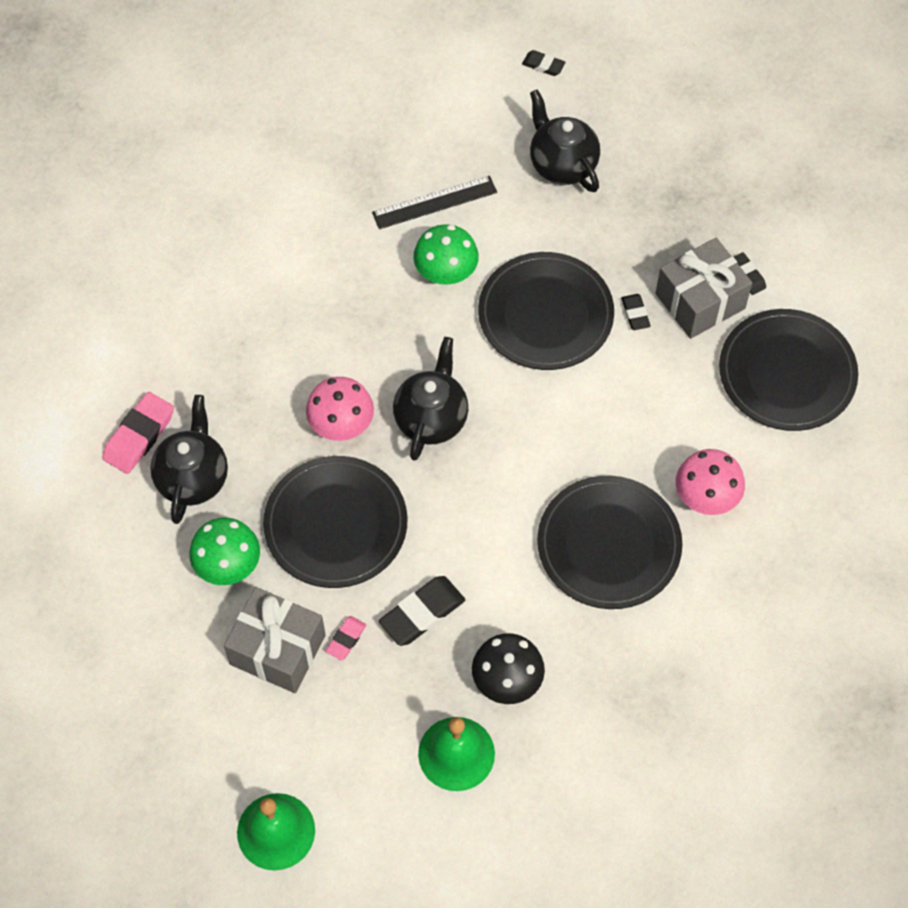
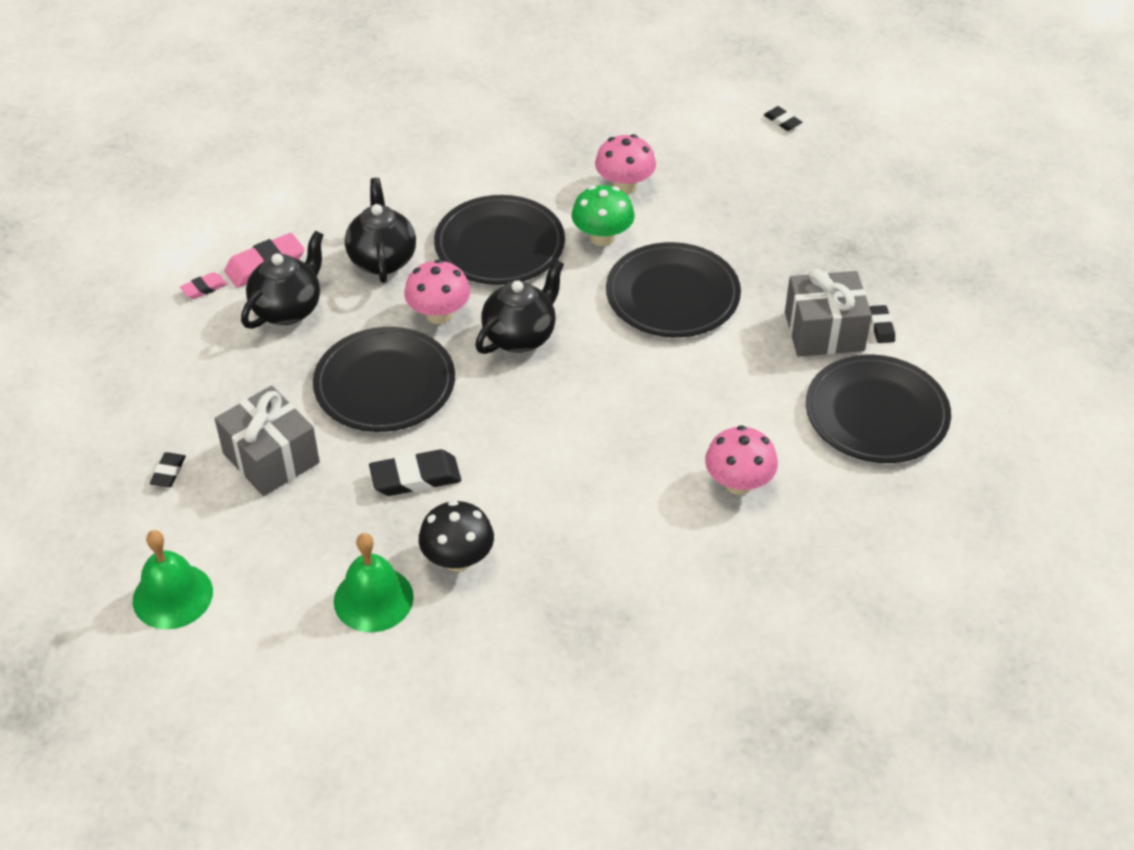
camera: 25 degrees right, 15 degrees down
green mushroom [190,518,260,585] -> none
pink eraser [326,616,366,660] -> pink eraser moved to [180,272,227,299]
black ruler [372,176,497,229] -> pink mushroom [595,134,656,194]
black teapot [530,89,600,192] -> black teapot moved to [345,178,416,283]
black plate [537,476,682,609] -> black plate moved to [434,195,565,285]
black eraser [621,294,651,330] -> black eraser moved to [150,452,186,487]

